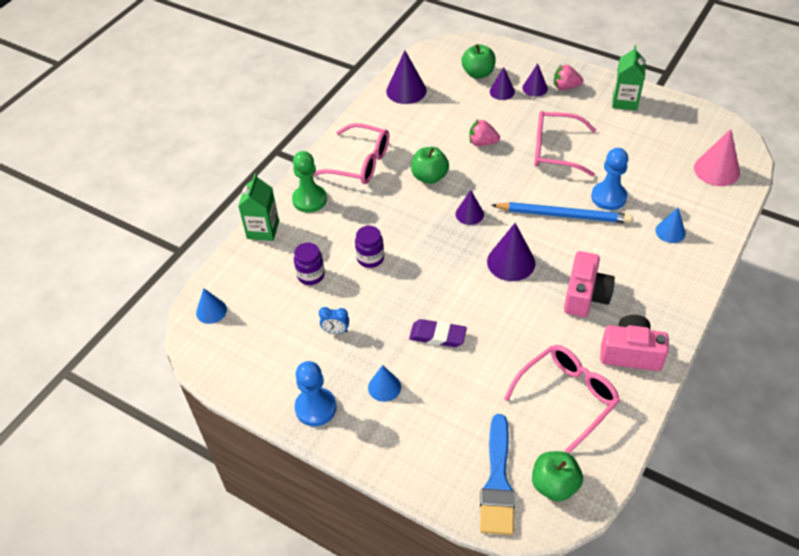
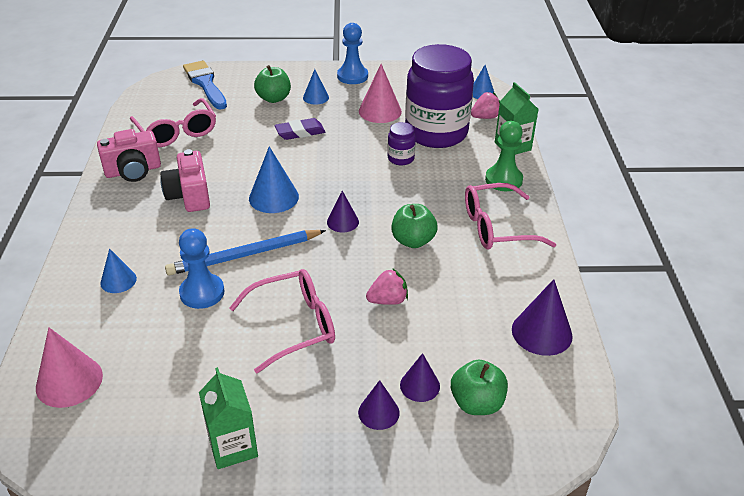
camera: 145 degrees right, 10 degrees down
purple jar [294,243,325,285] -> purple jar [405,44,474,148], size x2.44
blue clock [319,307,349,334] -> pink cone [359,64,402,123]
purple cone [487,223,535,281] -> blue cone [249,146,299,213]
pink glasses [504,345,620,453] -> pink glasses turned 45 degrees counterclockwise [130,98,216,147]
green apple [532,451,583,501] -> green apple moved to [254,65,291,103]
pink strawberry [554,65,583,90] -> pink strawberry moved to [471,92,500,119]

